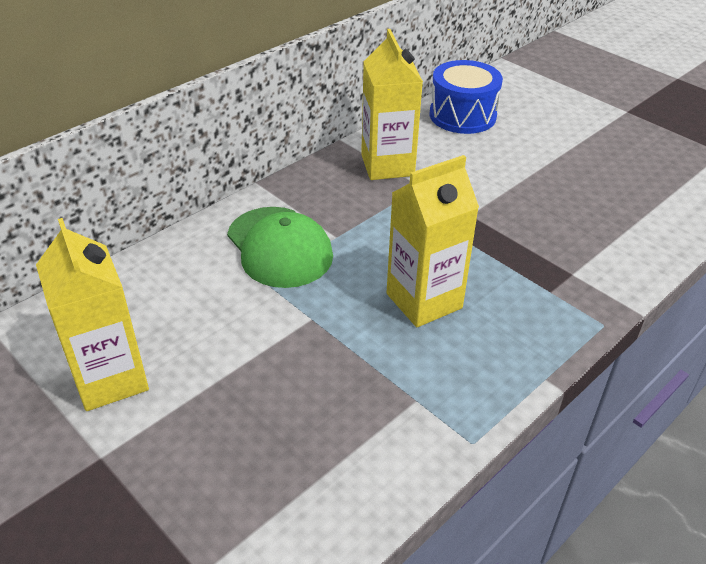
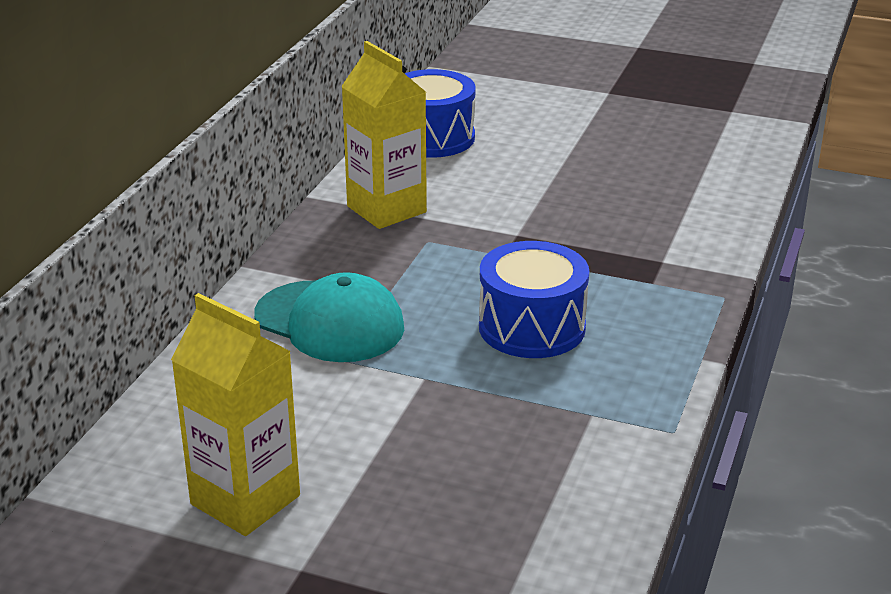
camera: 25 degrees left, 10 degrees down
green cap [227,207,333,288] -> turquoise cap [254,272,404,362]
yellow carton [387,155,479,327] -> blue drum [479,241,589,358]

